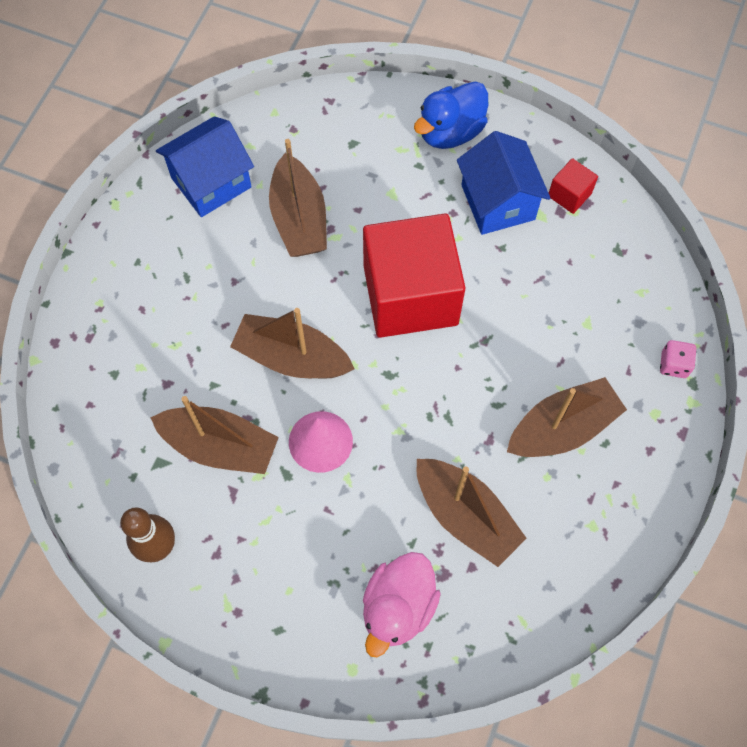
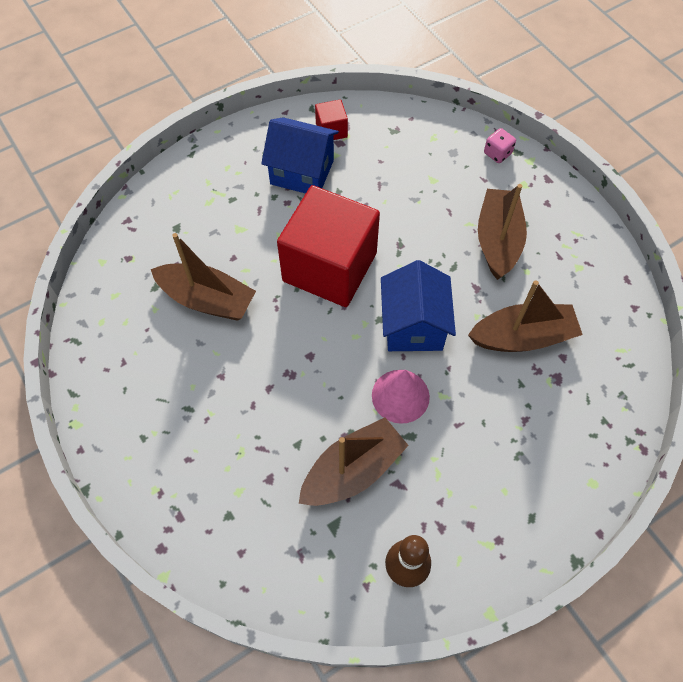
camera: 55 degrees left, 5 degrees down
blue house [156,116,254,217] -> blue house moved to [381,260,456,351]
brown boat [230,308,355,378] -> none
pink duck [363,552,441,657] -> none
blue duck [414,81,488,149] -> none

